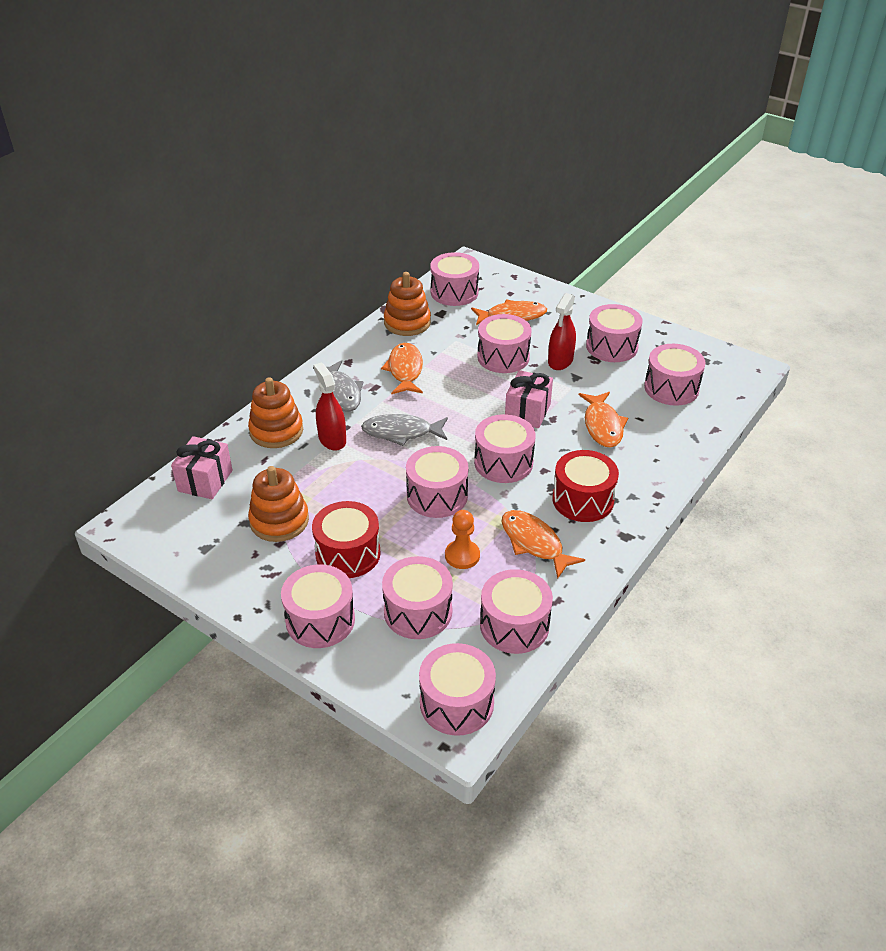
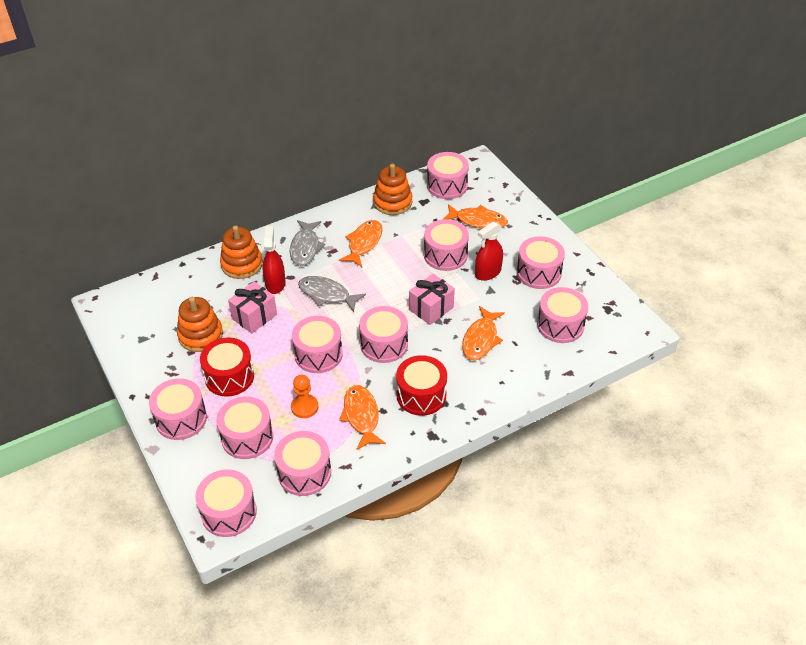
camera: 25 degrees right, 5 degrees up
pink gift [171,436,232,499] -> pink gift moved to [228,282,277,333]

